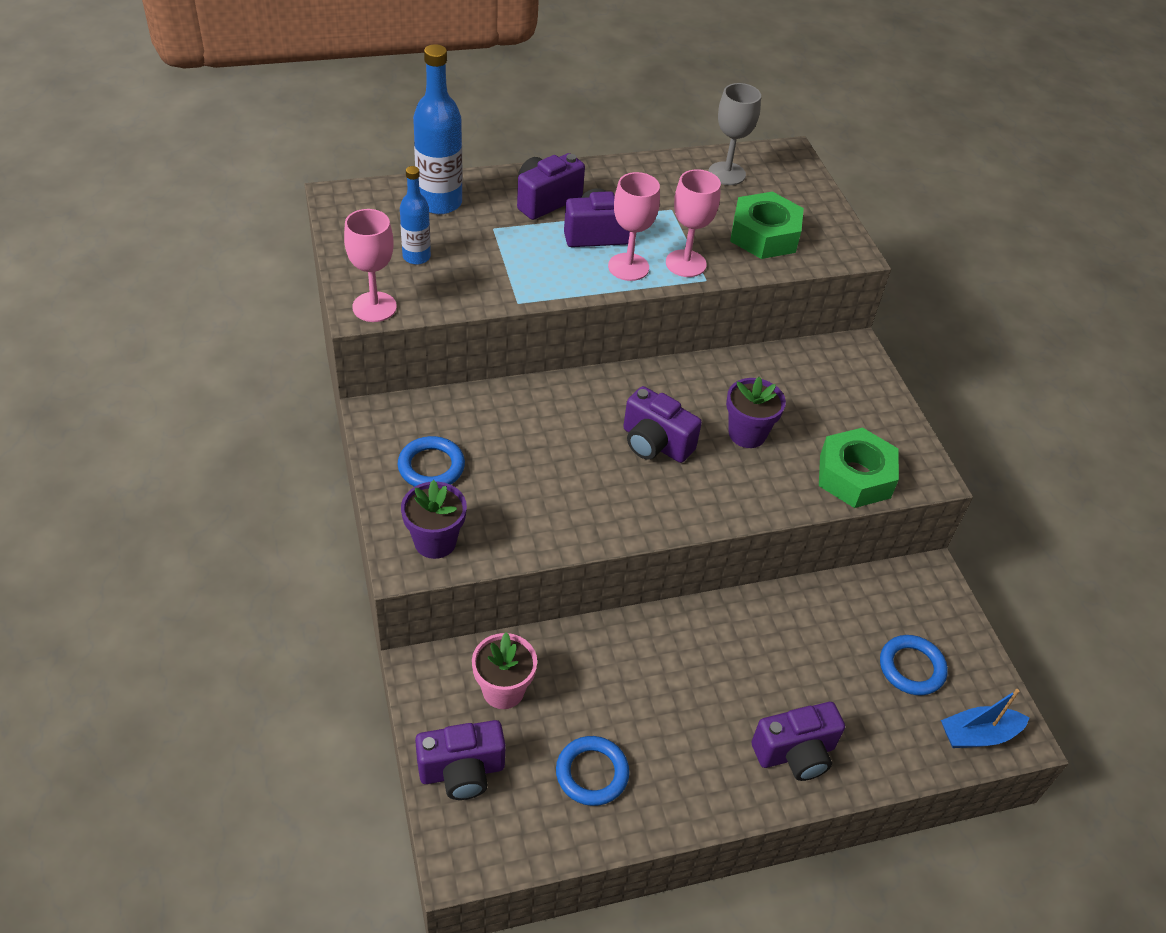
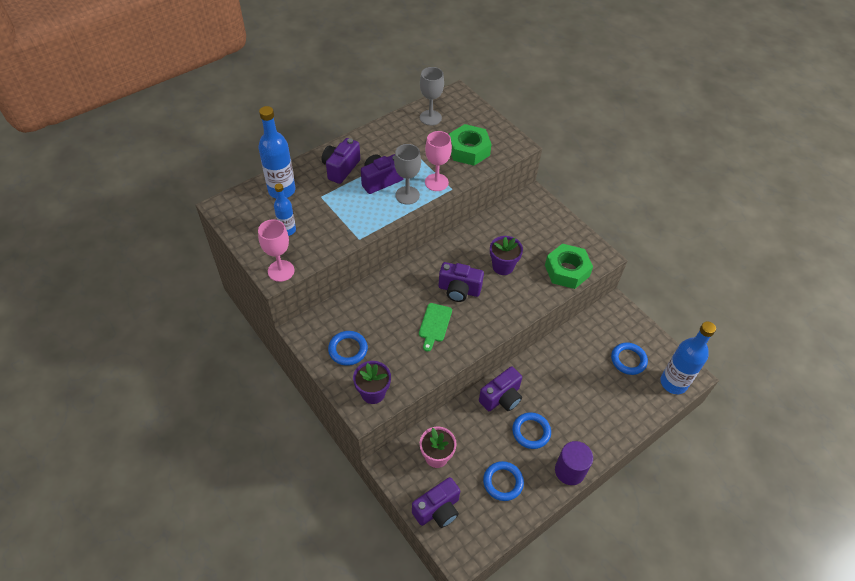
camera: 20 degrees left, 5 degrees up
pink goblet [608,172,660,281] -> grey goblet [394,144,421,205]
purple camera [751,702,845,781] -> purple camera moved to [479,367,522,411]
blue boat [941,689,1029,748] -> blue bottle [660,321,716,394]
none -> green cutting board [419,303,452,351]
none -> blue ring [512,412,551,449]
none -> purple cylinder [555,441,593,485]

